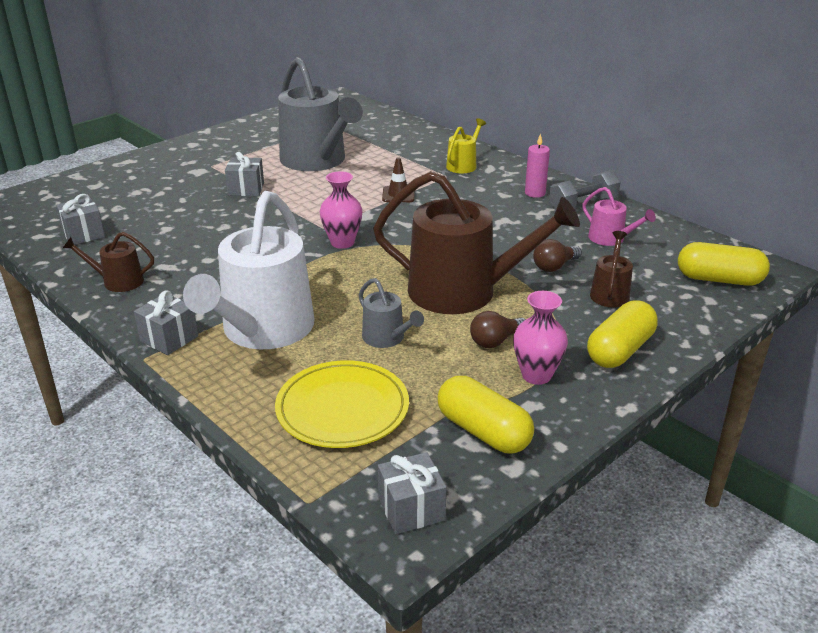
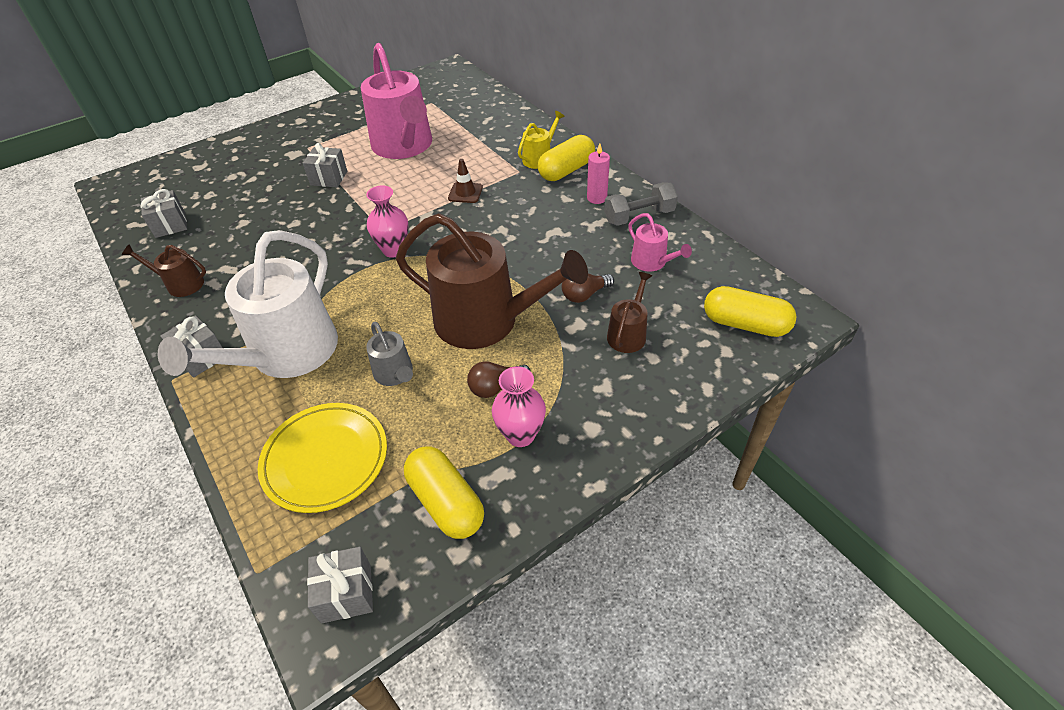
camera: 10 degrees right, 15 degrees up
grey watering can [278,57,363,171] -> pink watering can [361,43,432,159]
yellow capsule [587,300,658,368] -> yellow capsule moved to [538,135,595,181]

